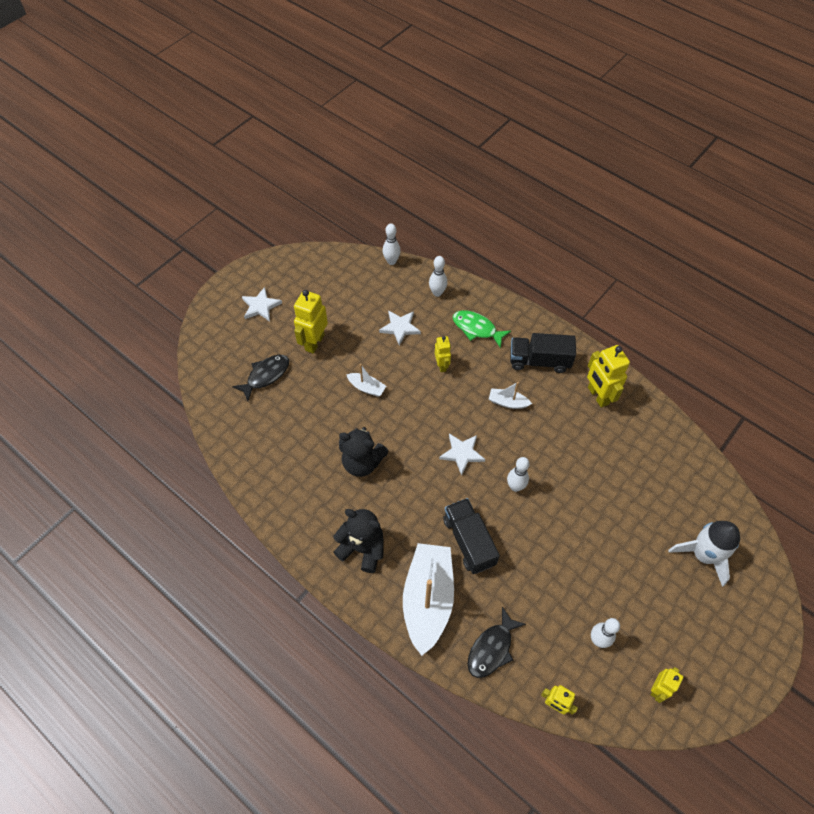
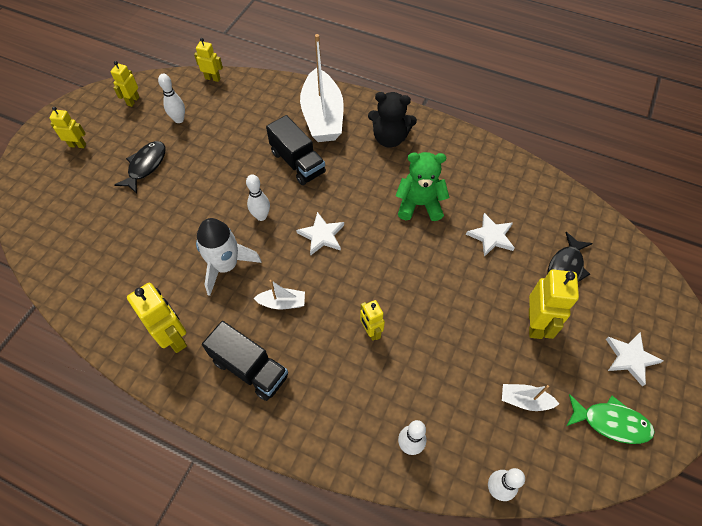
camera: 165 degrees right, 0 degrees up
black teddy bear [339,427,388,477] -> green teddy bear [395,152,449,221]
white boat [346,364,386,397] -> white boat moved to [502,384,559,411]
white star [379,310,421,346] -> white star moved to [466,213,515,257]
green fish [452,310,511,348] -> green fish moved to [567,394,655,444]
black fish [467,607,526,678] -> black fish moved to [114,141,166,194]
black truck [510,333,576,373] -> black truck turned 45 degrees clockwise [202,321,288,401]
white rocket [668,521,740,587] -> white rocket moved to [196,218,262,296]
none -> yellow robot [49,107,86,148]

